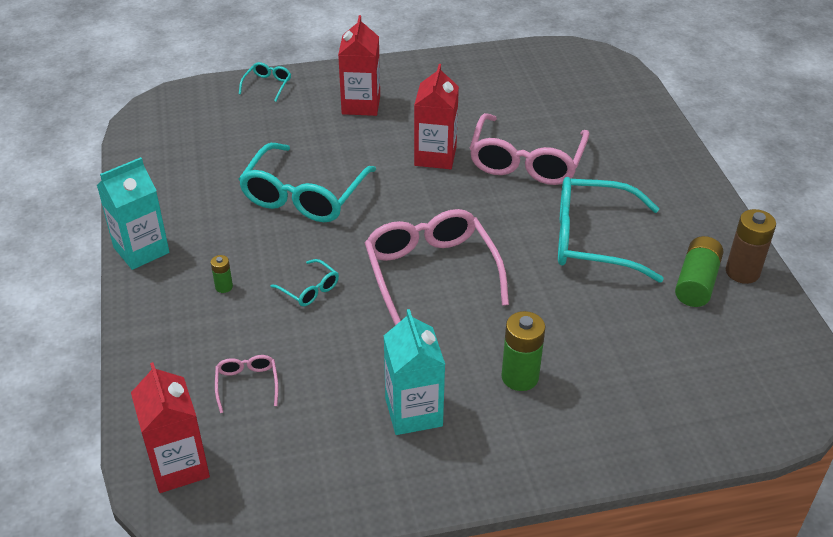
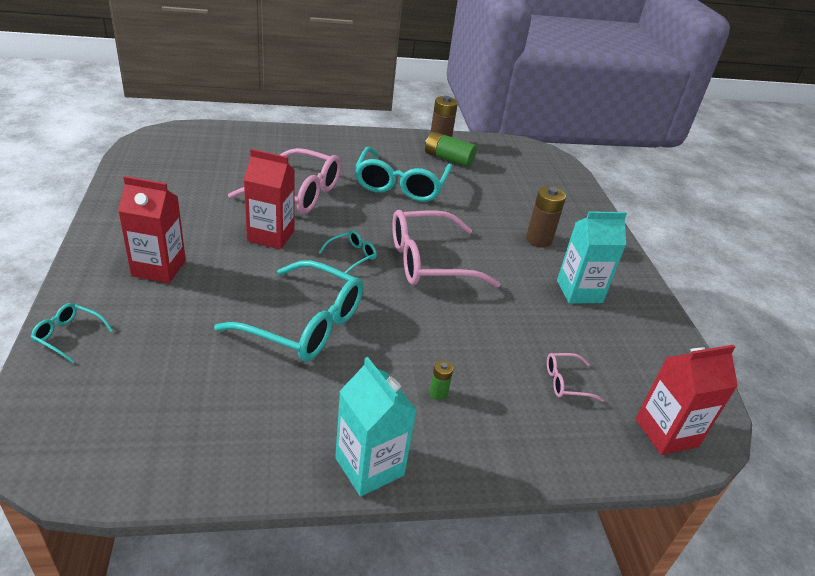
camera: 90 degrees left, 5 degrees down
turquoise glasses [271,259,339,306] -> turquoise glasses moved to [318,230,377,274]
green battery [501,311,546,391] -> brown battery [526,186,566,248]

